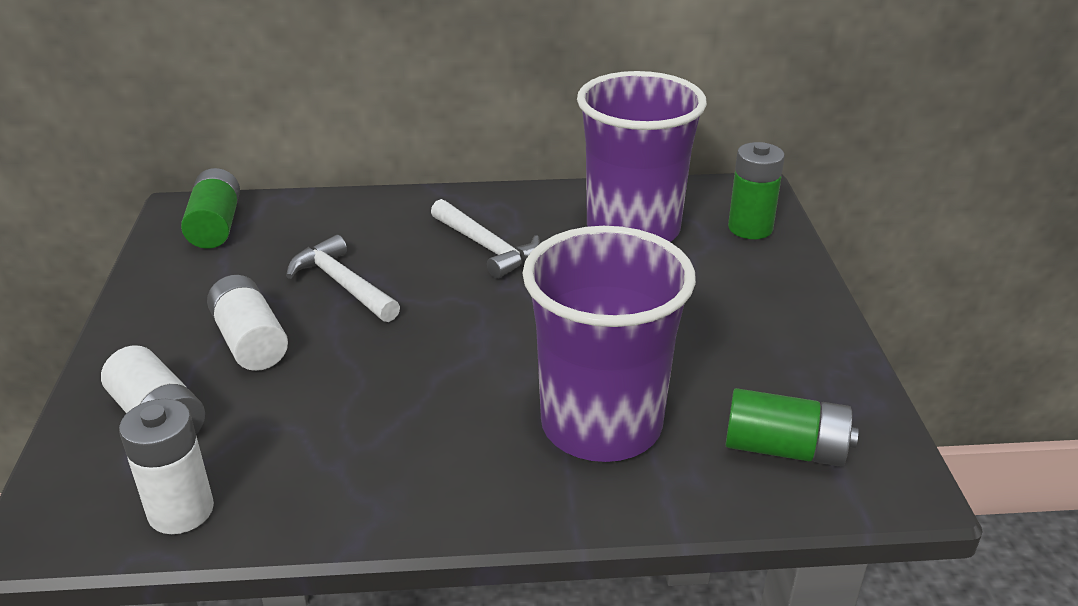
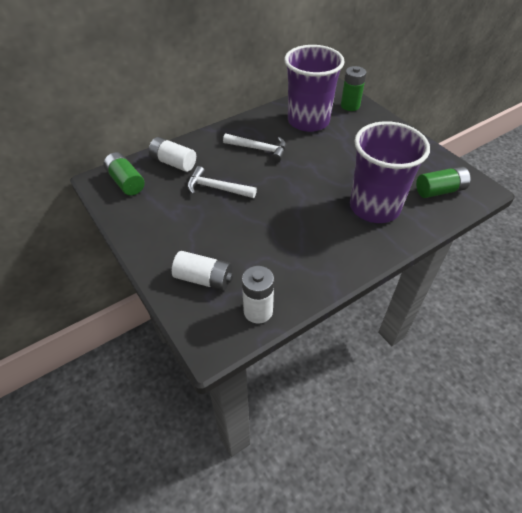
camera: 30 degrees left, 15 degrees up
white battery [207,275,288,371] -> white battery moved to [149,137,196,172]

